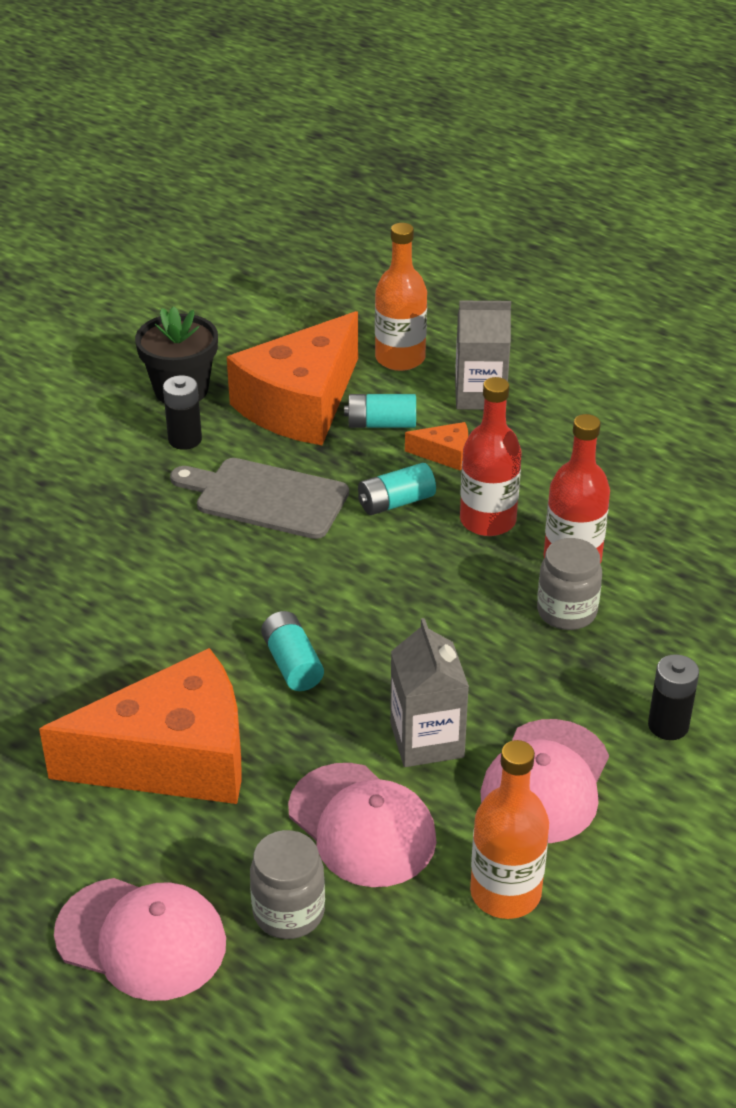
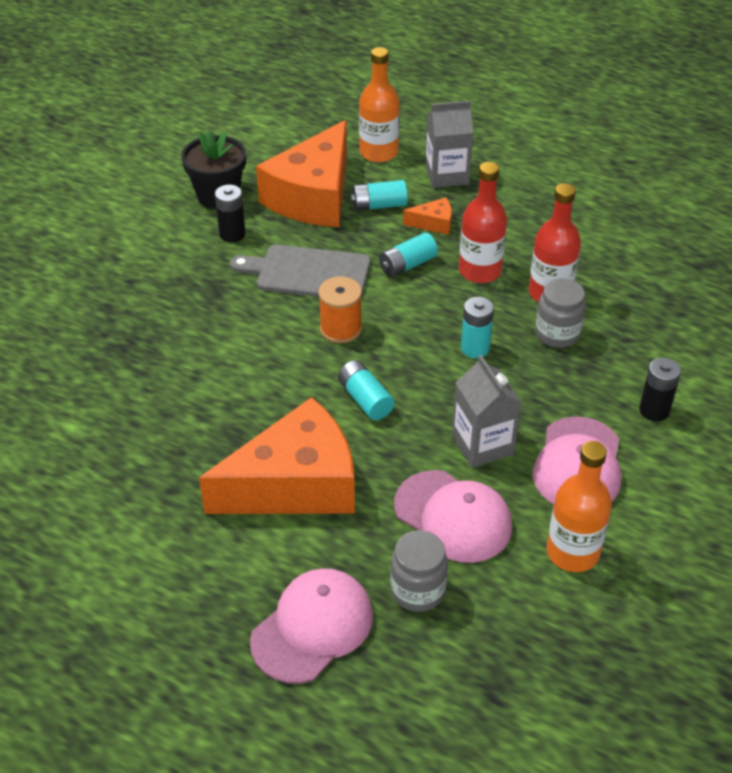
camera: 10 degrees left, 5 degrees up
pink cap [54,878,226,1001] -> pink cap turned 60 degrees counterclockwise [250,568,373,684]
none -> orange spool [318,276,362,343]
none -> turquoise battery [461,297,494,358]

